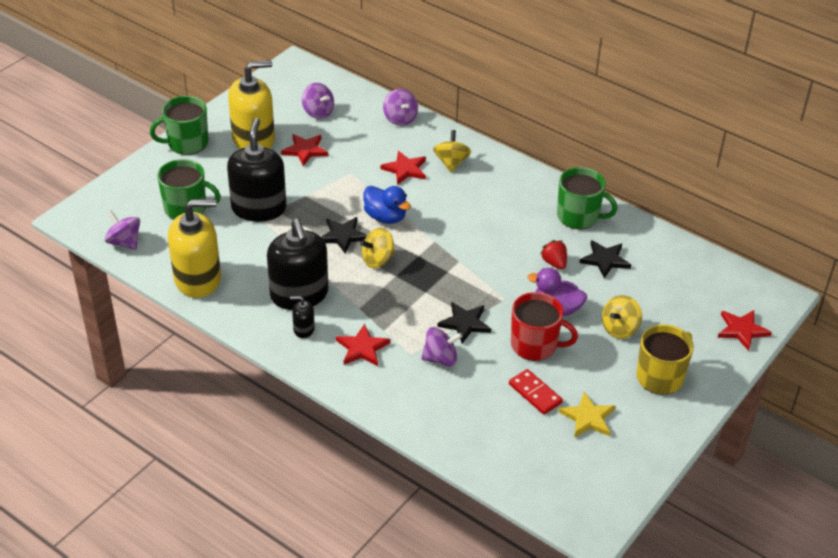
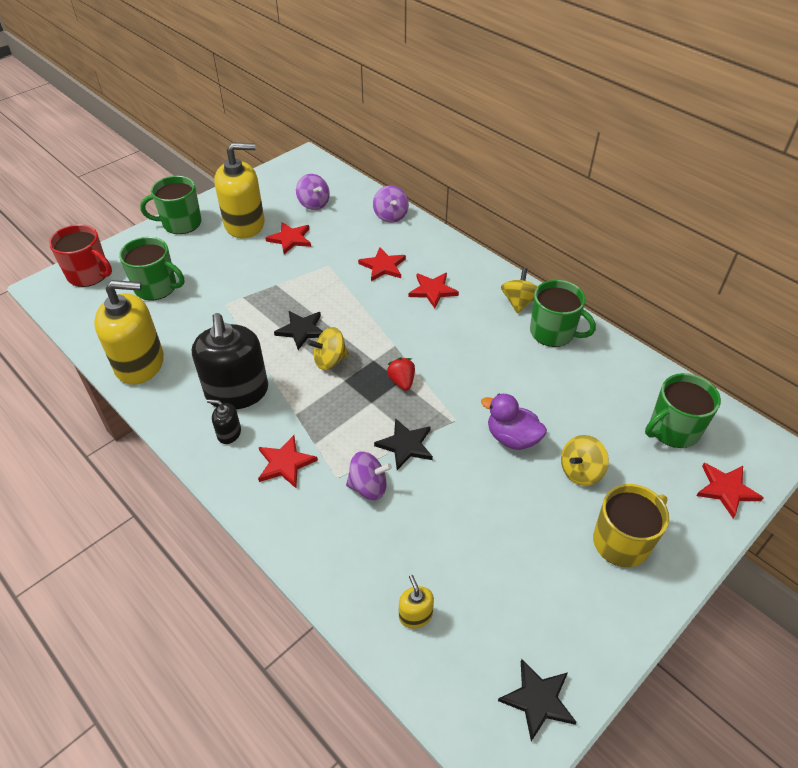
camera: 10 degrees right, 5 degrees up
purple spinning top [105,210,140,250] -> none
black soap dispenser [227,118,286,222] -> none
blue duck [363,186,411,224] -> none
yellow spinning top [433,130,471,172] -> yellow spinning top moved to [501,268,538,313]
red domino [509,369,563,415] -> none
red mug [511,292,578,361] -> red mug moved to [49,224,112,287]
red strawberry [540,240,567,270] -> red strawberry moved to [387,357,415,391]
yellow star [558,392,615,438] -> none
black star [579,240,631,278] -> black star moved to [498,659,577,741]
none -> yellow soap dispenser [399,575,434,629]
none -> red star [409,273,459,308]
none -> green mug [645,373,721,448]

